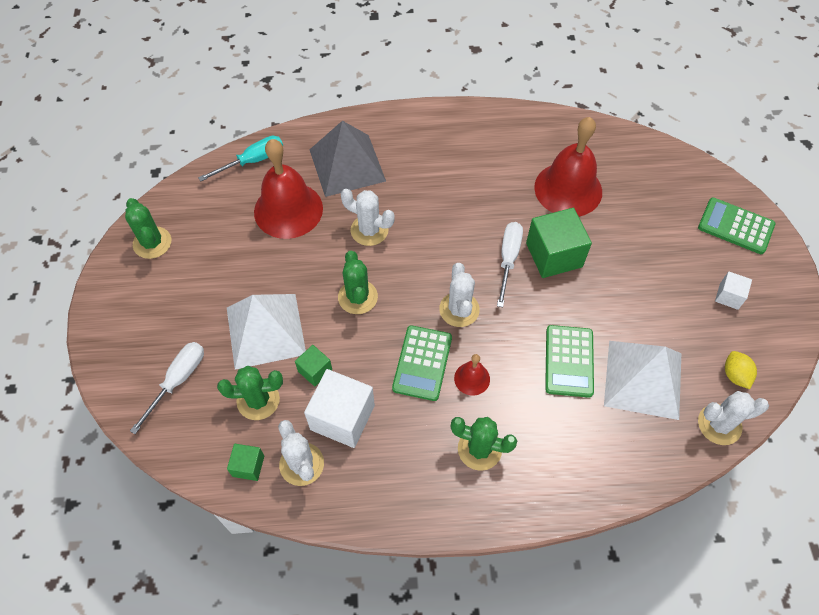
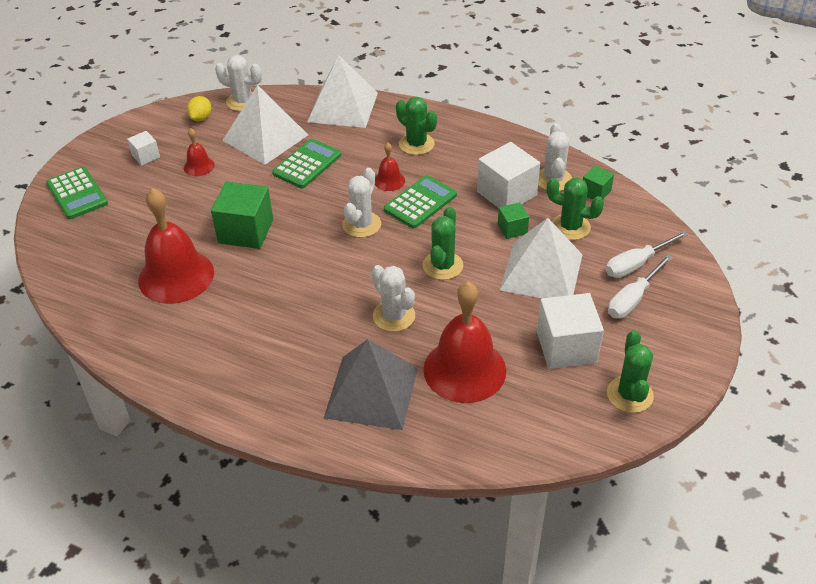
camera: 150 degrees left, 15 degrees down
turquoise screwdriver [198,136,283,182] -> none
white screwdriver [497,222,523,307] -> white screwdriver moved to [608,254,673,318]
none -> red bell [184,128,215,176]
none -> white pyramid [307,55,378,128]
none -> white cube [537,293,604,369]

